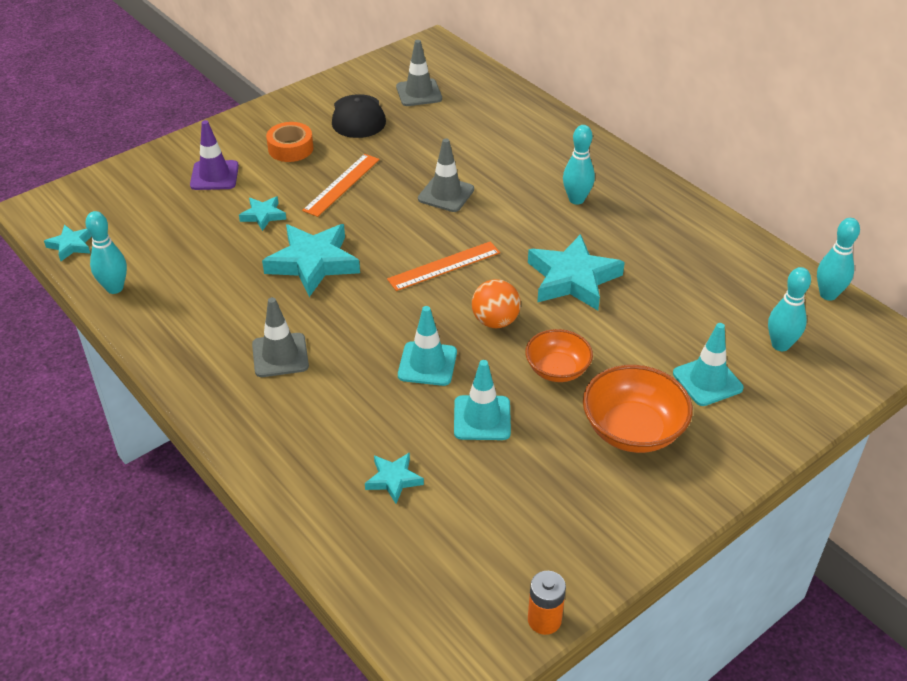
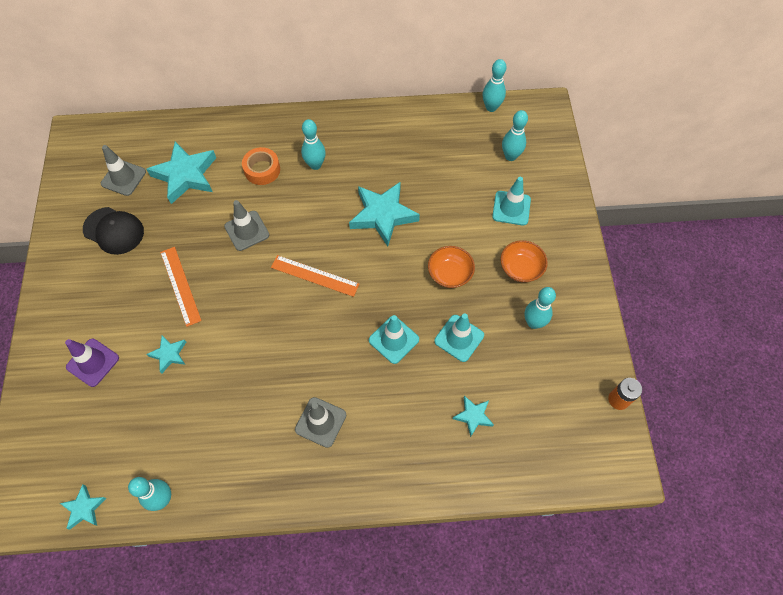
camera: 55 degrees left, 20 degrees up
turquoise star [262,224,360,297] -> turquoise star moved to [146,141,216,204]
orange tape [266,122,313,162] -> orange tape moved to [242,147,280,185]
orange ruler [387,241,500,291] -> orange ruler turned 75 degrees counterclockwise [271,255,359,297]
orange ball [472,279,521,328] -> none
orange bowl [583,365,693,453] -> orange bowl [500,240,548,282], size x0.66
none -> turquoise bowling pin [524,287,556,329]

